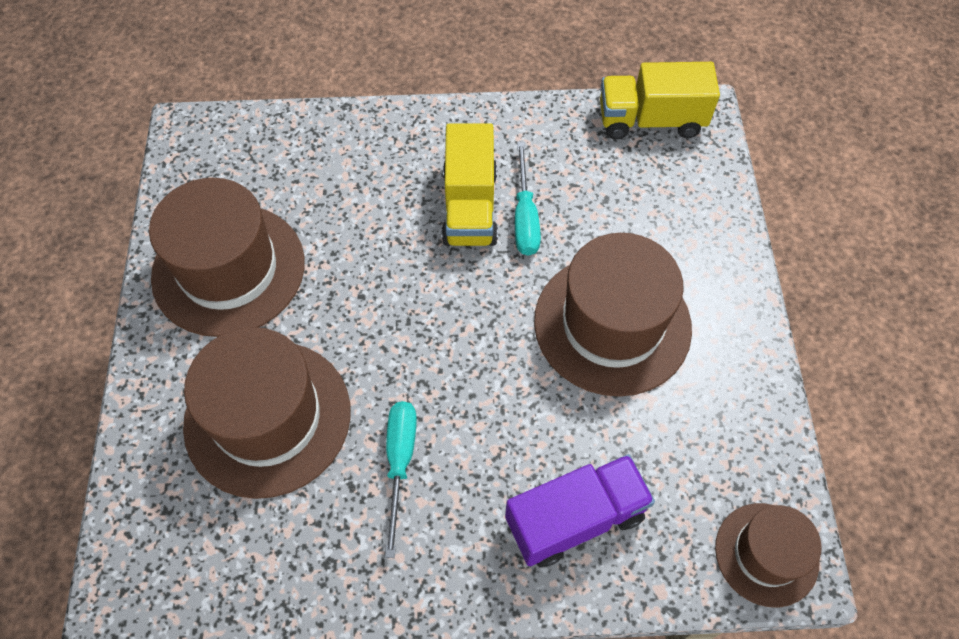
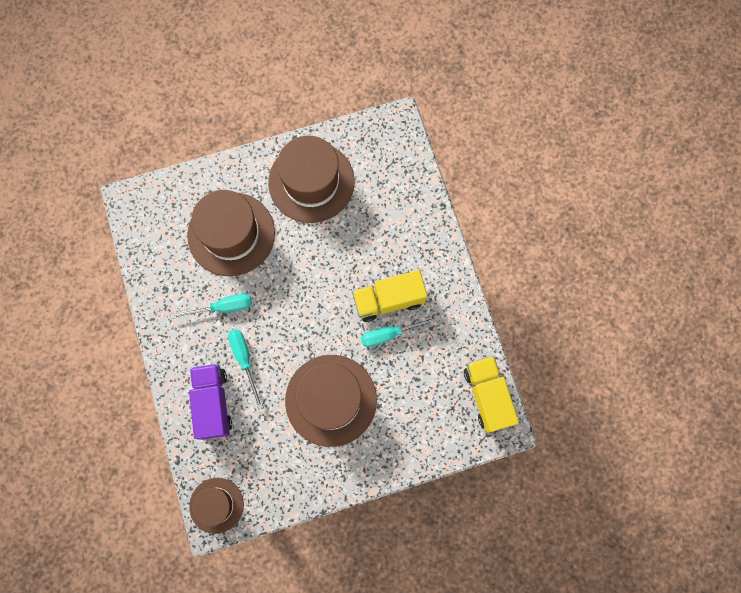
camera: 75 degrees right, 15 degrees up
purple truck [505,454,655,568] -> purple truck turned 150 degrees counterclockwise [189,364,232,440]
none -> turquoise screwdriver [228,329,263,409]

